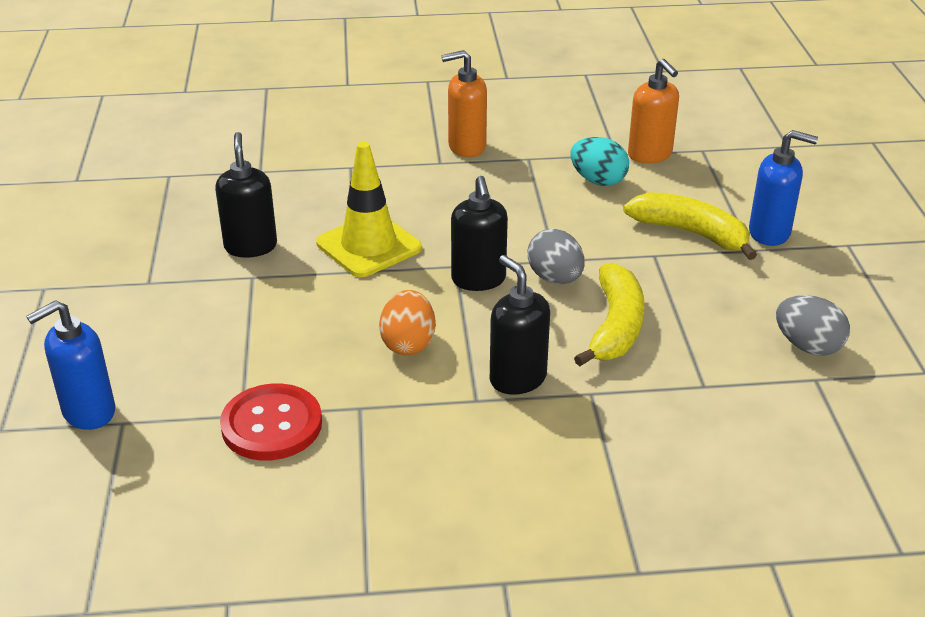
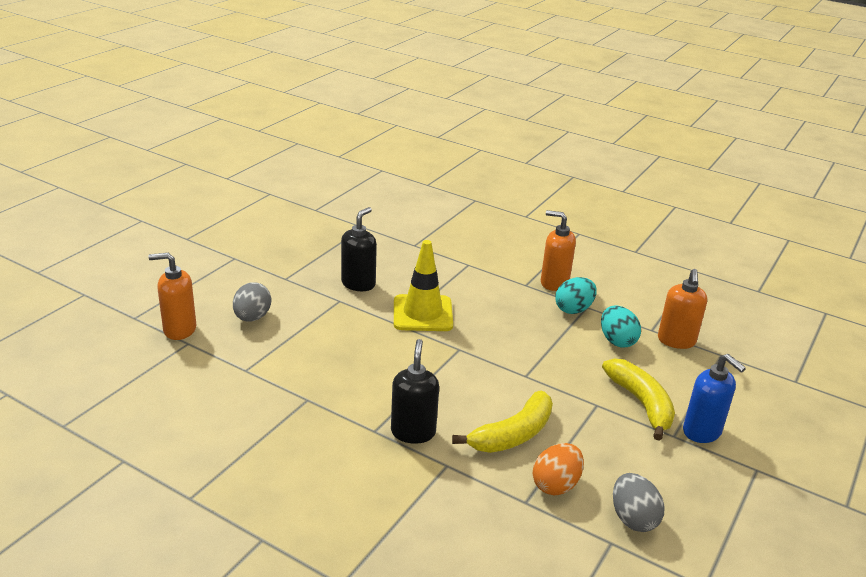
camera: 35 degrees right, 5 degrees down
blue soap dispenser [26,300,115,430] -> orange soap dispenser [148,253,196,340]
red button [220,383,322,461] -> none
orange egg [379,290,436,355] -> orange egg moved to [533,443,584,495]
black soap dispenser [451,176,508,291] -> none
grey egg [528,229,585,284] -> grey egg moved to [233,282,271,322]
none -> turquoise egg [555,277,597,314]

